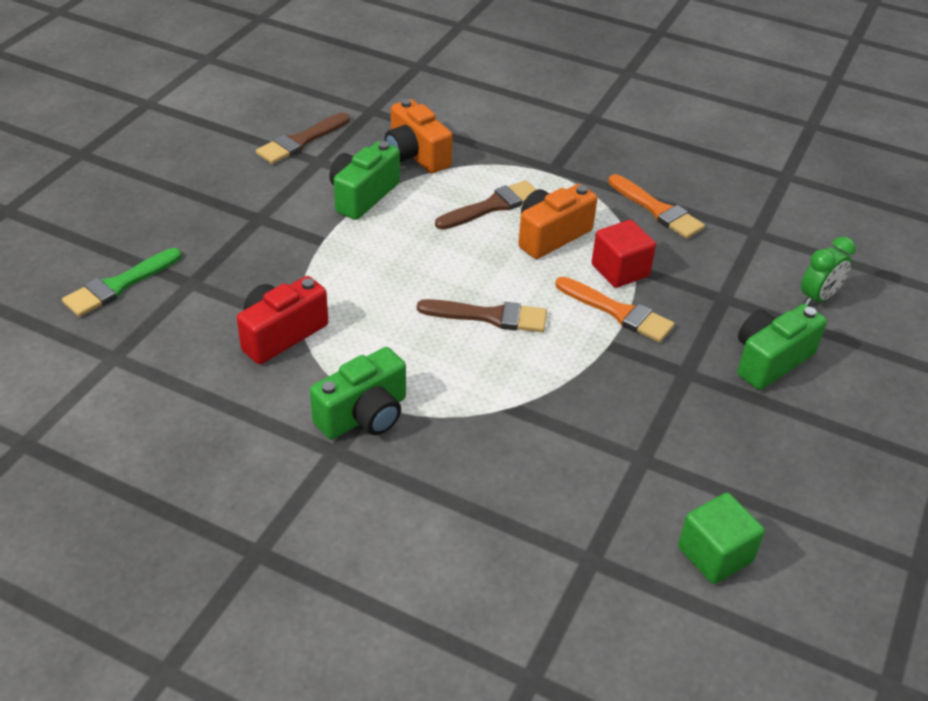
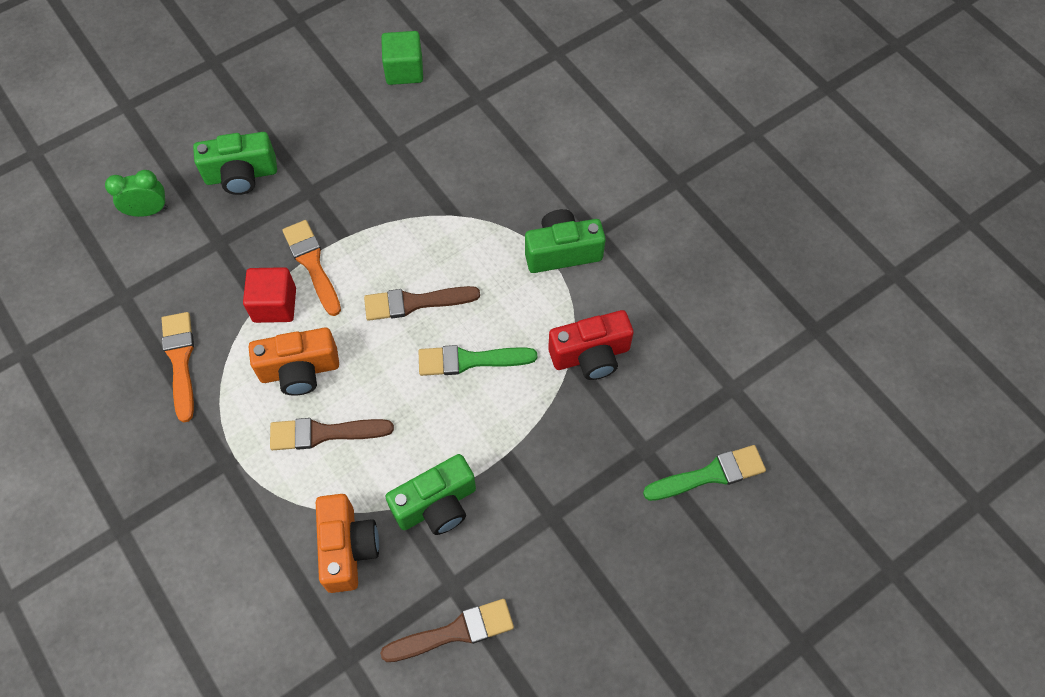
camera: 150 degrees left, 20 degrees up
brown brush [417,299,547,332] -> brown brush turned 45 degrees counterclockwise [364,286,480,321]
none -> green brush [418,345,537,376]

